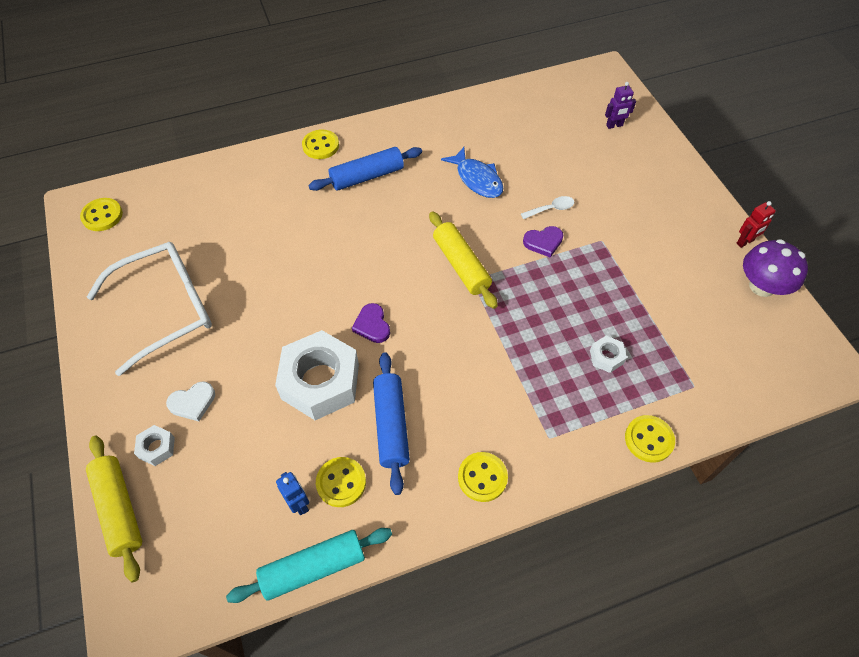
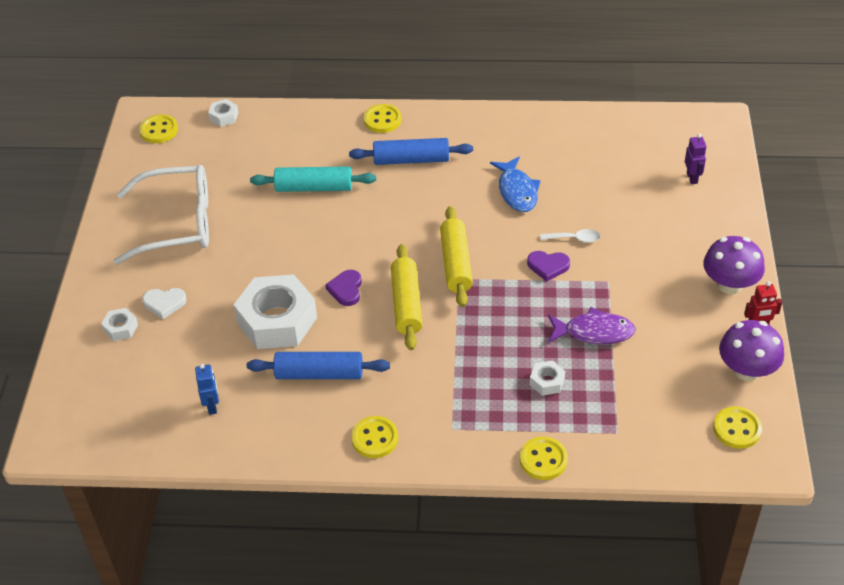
camera: 25 degrees right, 10 degrees down
yellow rolling pin [86,436,142,582] -> yellow rolling pin moved to [391,244,423,350]
turquoise rolling pin [226,528,392,603] -> turquoise rolling pin moved to [250,166,376,192]
yellow button [316,457,366,507] -> yellow button moved to [713,406,762,449]
blue rolling pin [373,352,410,495] -> blue rolling pin turned 75 degrees clockwise [247,352,390,379]
purple robot [605,82,636,129] -> purple robot turned 105 degrees counterclockwise [685,134,706,184]
none -> white nut [208,99,238,127]
none -> purple fish [548,307,636,344]
none -> purple mushroom [703,236,765,294]

